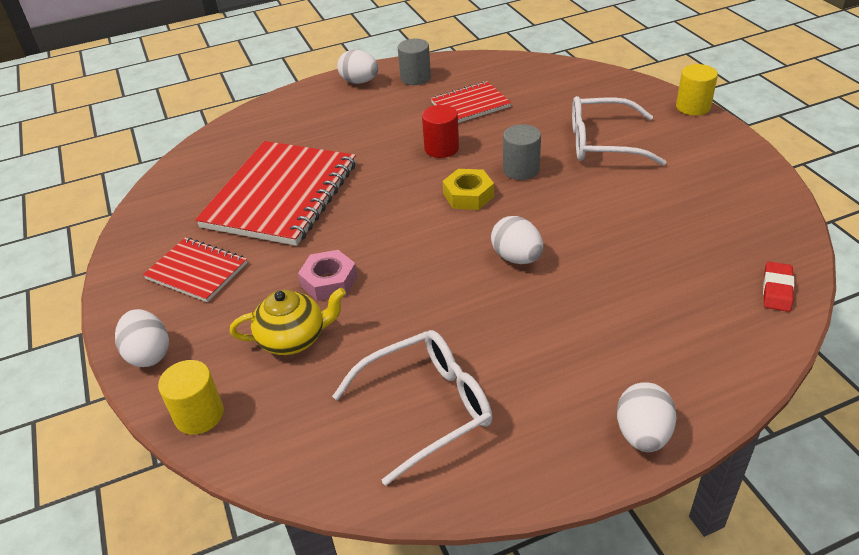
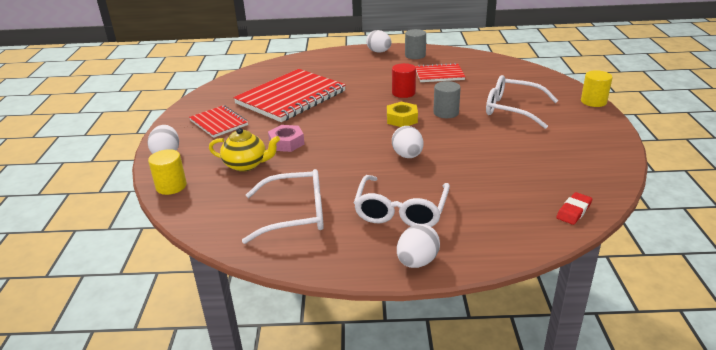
camera: 20 degrees right, 10 degrees down
none -> white glasses [354,175,450,227]

